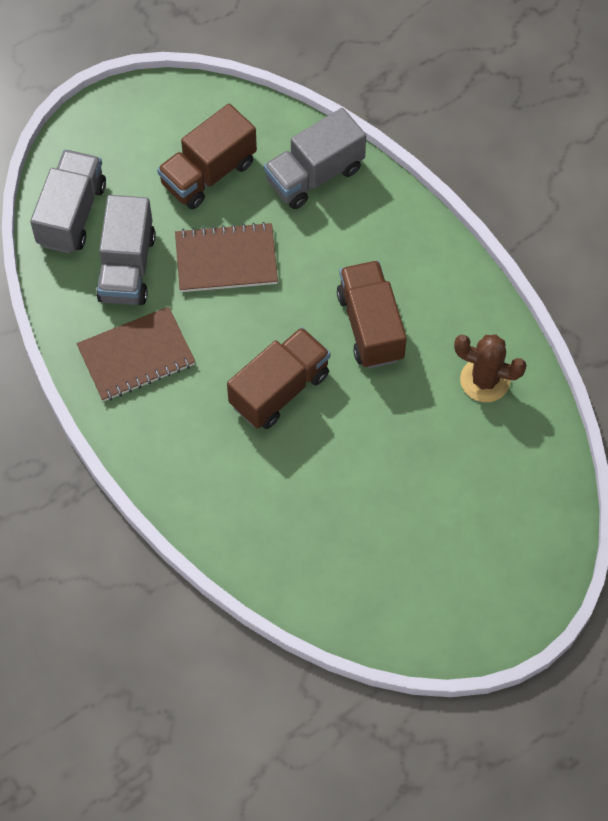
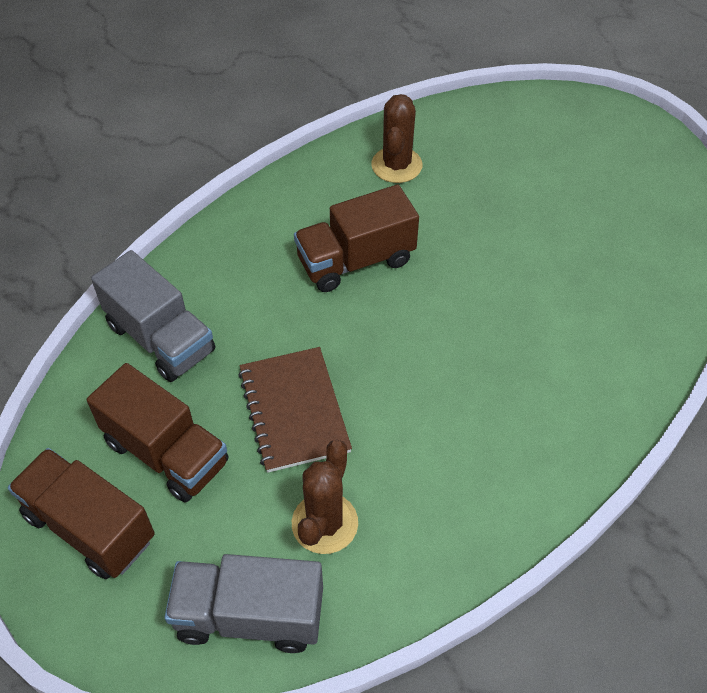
camera: 100 degrees left, 10 degrees down
brown notebook [76,306,195,402] -> none
grey truck [96,195,156,305] -> brown cactus [292,440,358,554]
brown truck [227,327,330,429] -> brown truck moved to [8,448,155,579]

